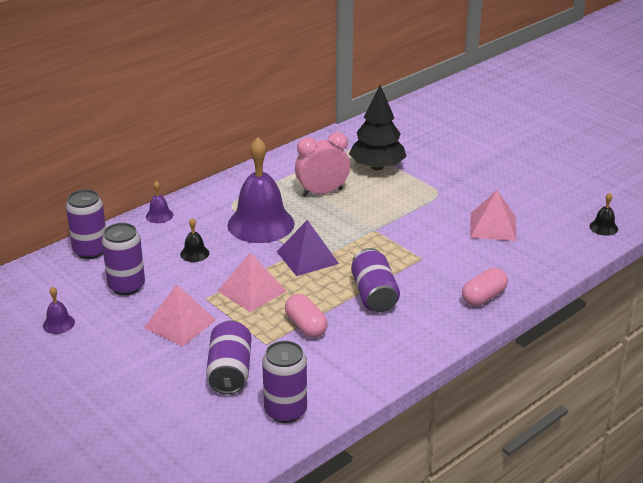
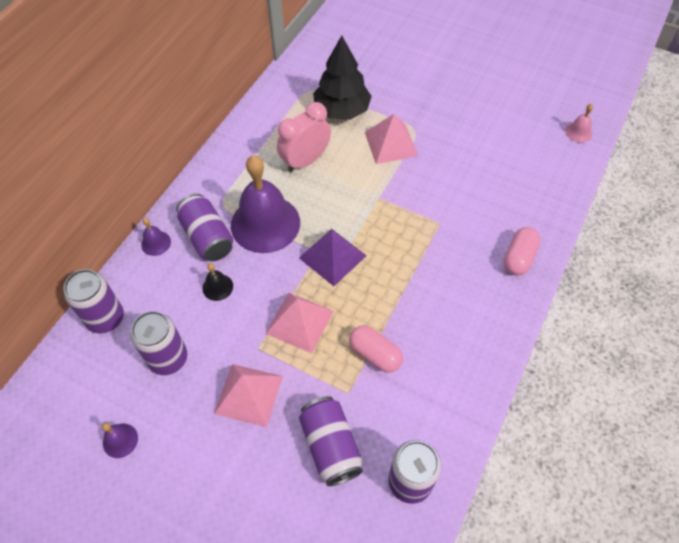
camera: 20 degrees left, 25 degrees up
purple can [351,248,400,312] -> purple can moved to [176,194,233,261]
pink pyramid [470,190,516,241] -> pink pyramid moved to [365,114,418,164]
black bell [590,193,618,236] -> pink bell [565,104,593,143]

